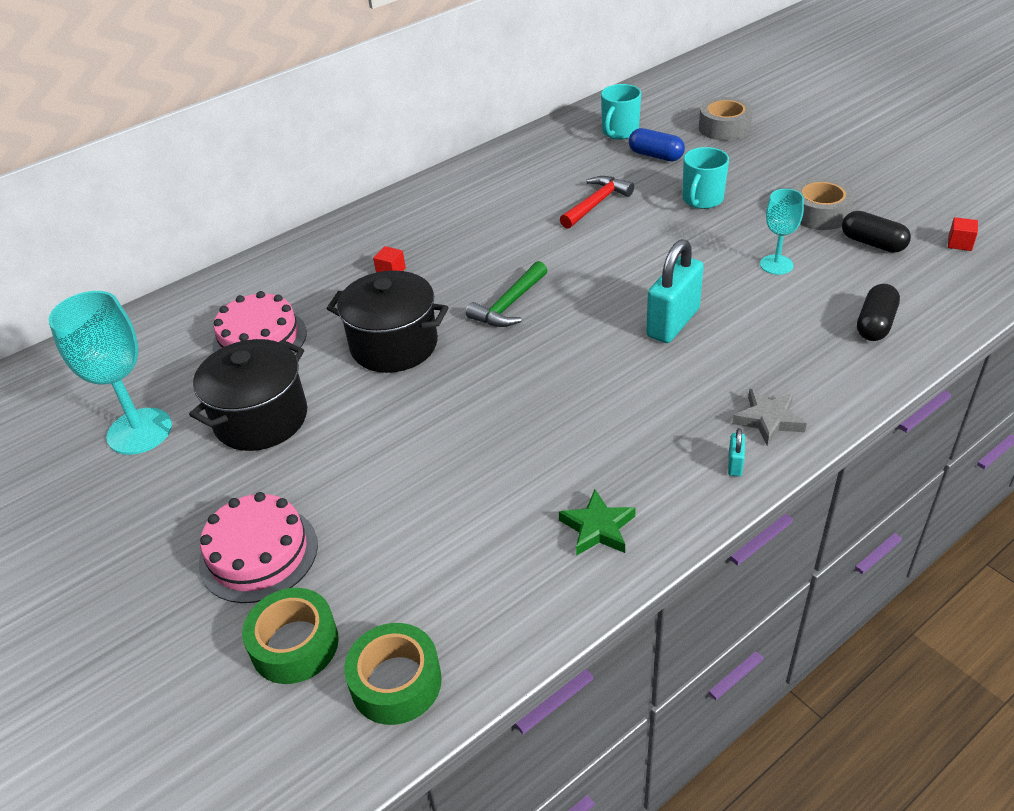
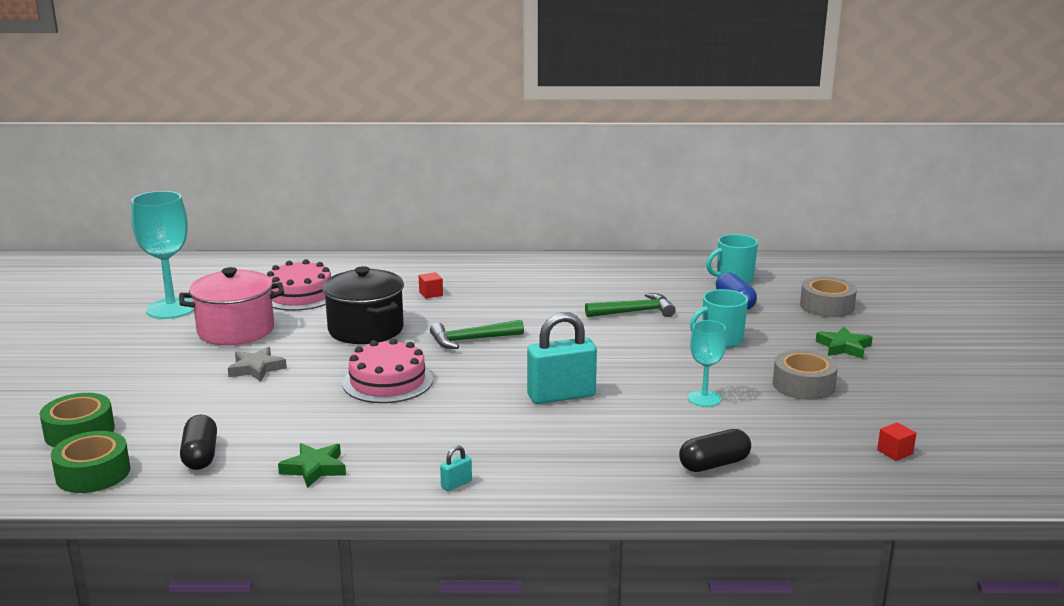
camera: 35 degrees right, 20 degrees down
black pot [189,339,307,451] -> pink pot [179,267,284,345]
pink cake [199,492,318,603] -> pink cake moved to [342,338,433,403]
red hammer [560,176,634,229] -> green hammer [585,293,676,317]
grey star [732,389,807,446] -> grey star moved to [228,347,287,382]
black capsule [842,211,911,253] -> black capsule moved to [180,415,217,470]
none -> green star [816,326,873,359]

